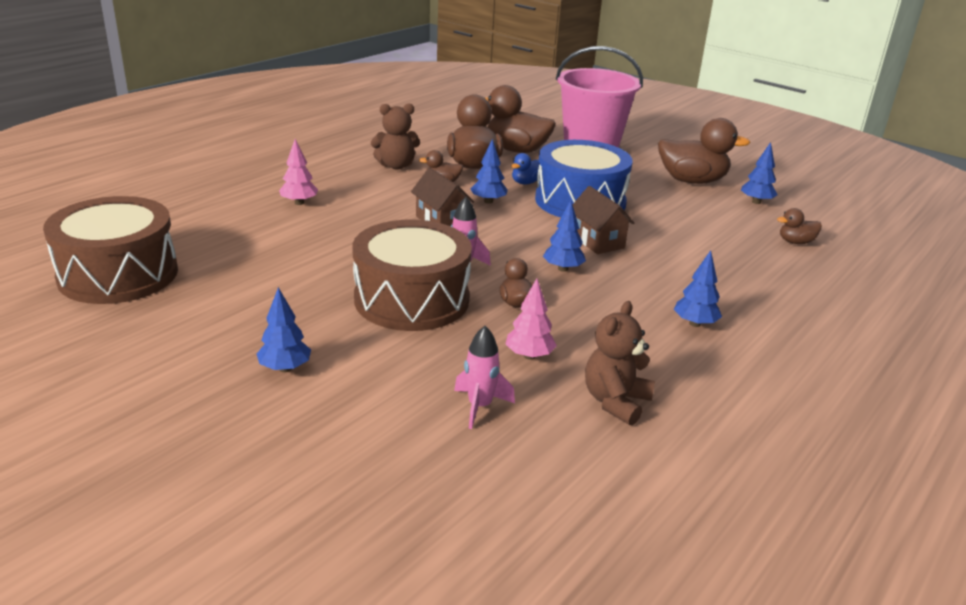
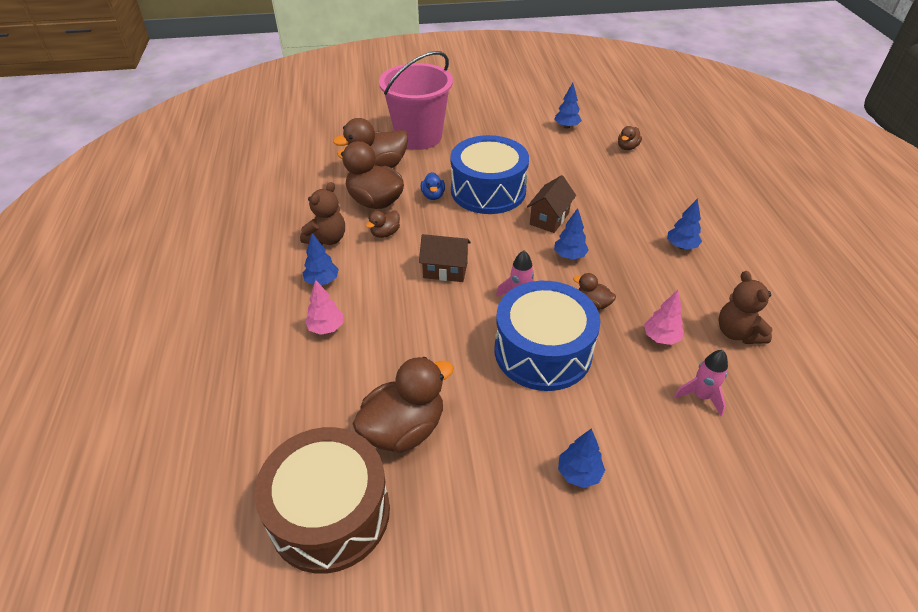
camera: 45 degrees left, 15 degrees up
brown drum [352,220,472,331] -> blue drum [495,281,600,391]
blue tree [471,139,508,204] -> blue tree moved to [303,233,339,285]
brown house [573,186,634,254] -> brown house turned 75 degrees counterclockwise [527,175,576,233]
brown duck [658,118,750,184] -> brown duck moved to [353,357,454,453]

